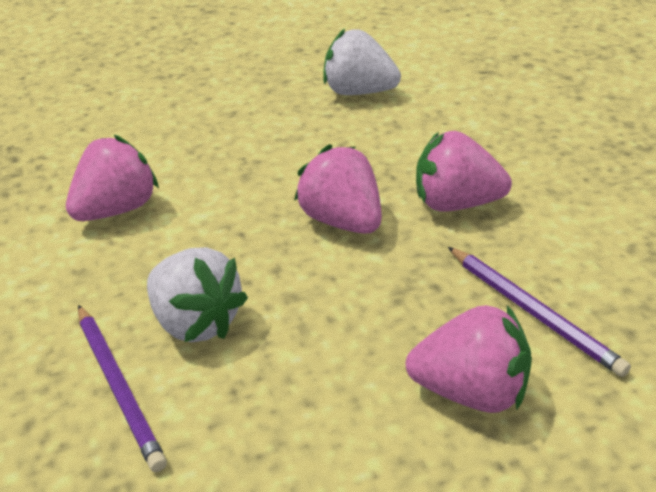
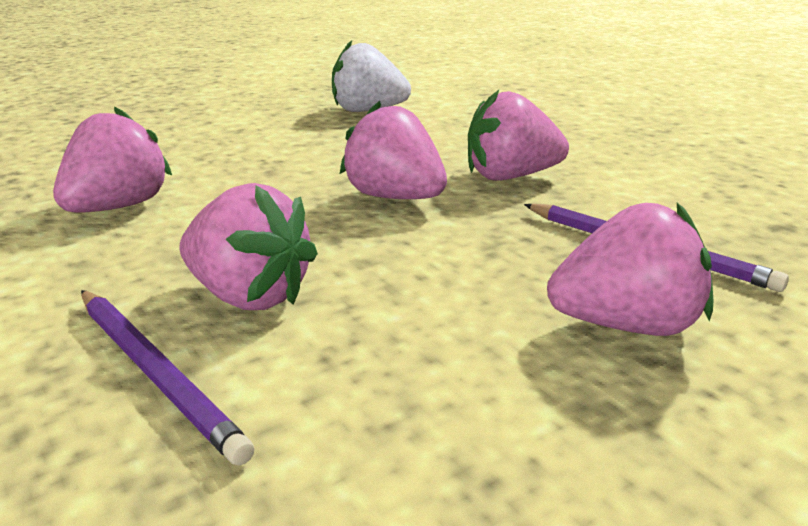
camera: 15 degrees left, 10 degrees down
white strawberry [147,247,248,342] -> pink strawberry [180,183,318,310]

